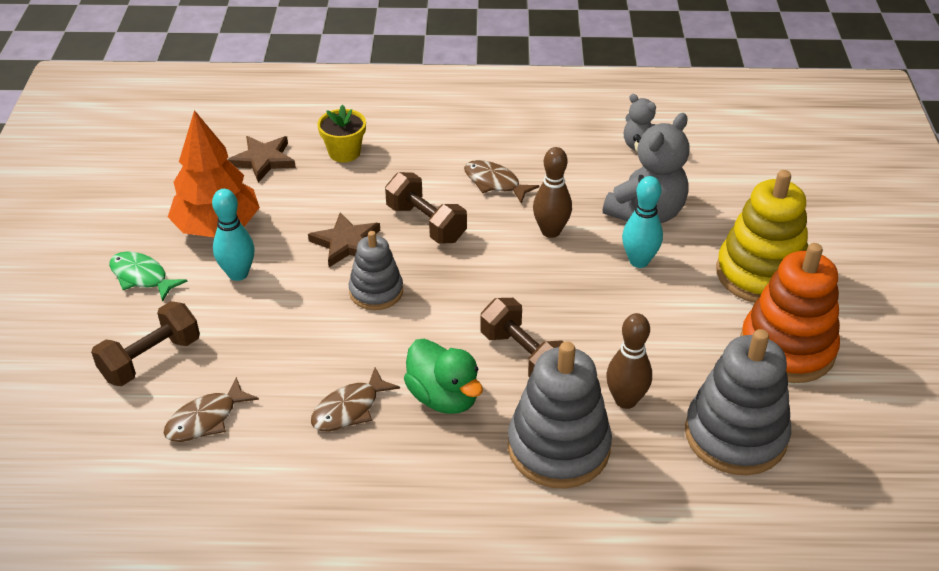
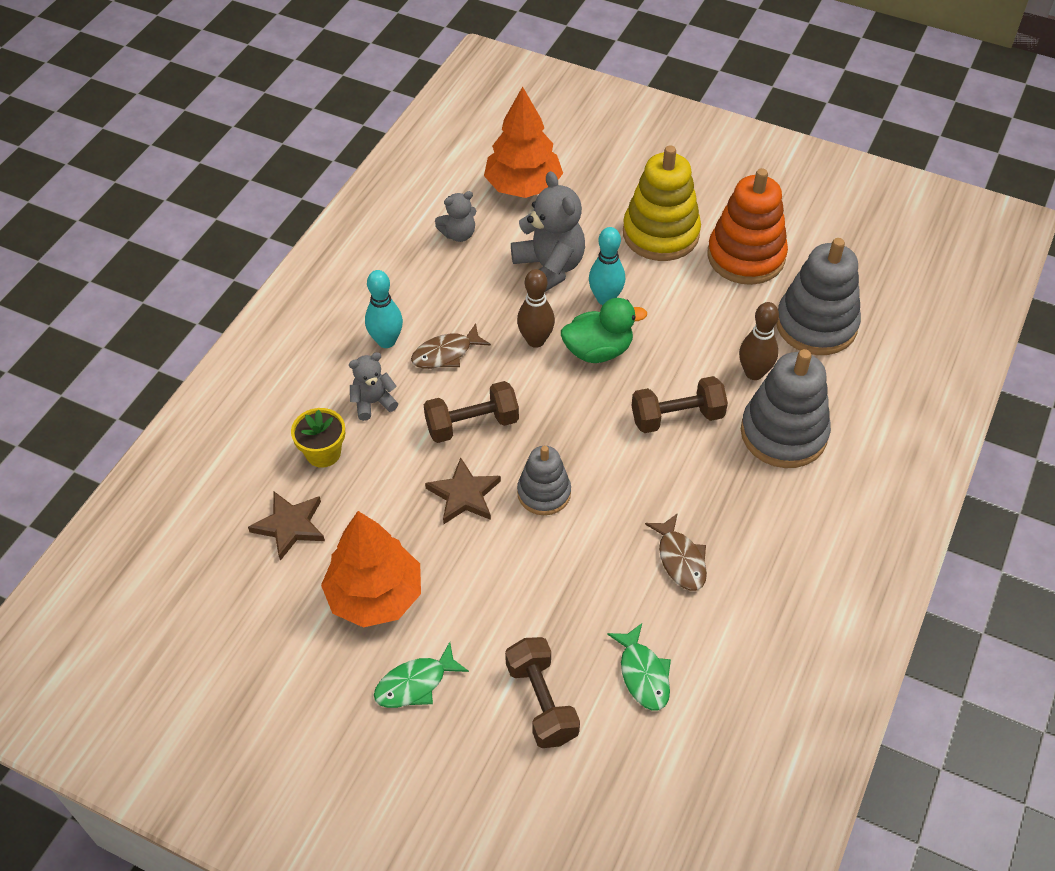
camera: 65 degrees left, 10 degrees up
brown fish [164,377,259,442] -> green fish [607,623,671,711]
turquoise bowling pin [212,189,255,281] -> turquoise bowling pin moved to [365,270,403,348]
green duck [404,339,483,414] -> green duck moved to [561,298,647,363]
none -> grey teddy bear [349,352,398,421]
none -> orange tree [484,87,563,198]

